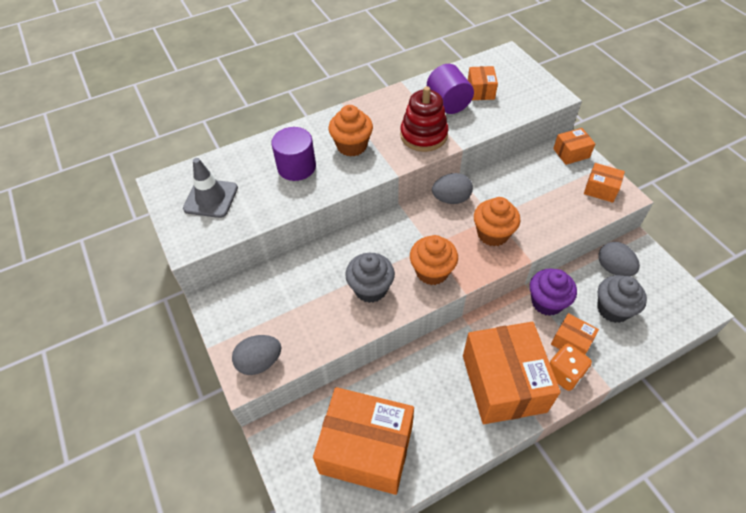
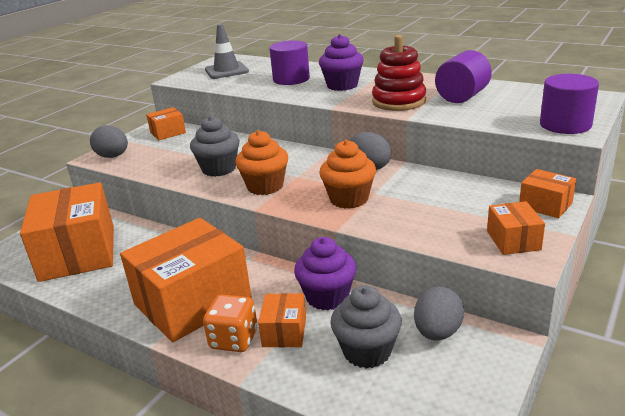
camera: 60 degrees right, 25 degrees down
orange cupcake [329,105,373,157] -> purple cupcake [319,34,364,91]
orange box [468,66,498,100] -> orange box moved to [146,107,186,140]
none -> purple cylinder [540,74,599,134]

